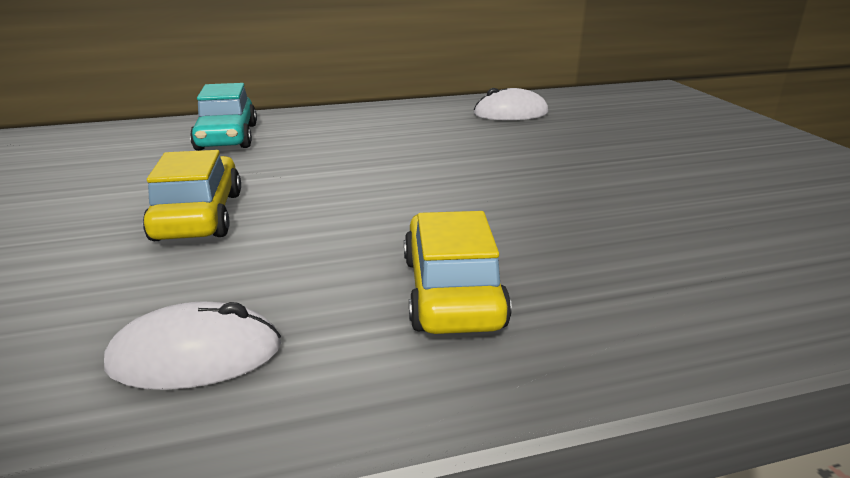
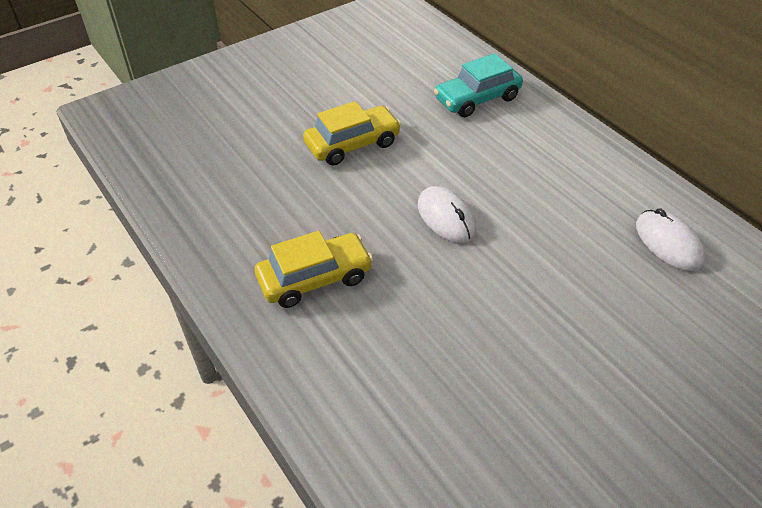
camera: 70 degrees right, 20 degrees up
white mouse [104,301,281,390] -> white mouse moved to [418,186,476,243]

